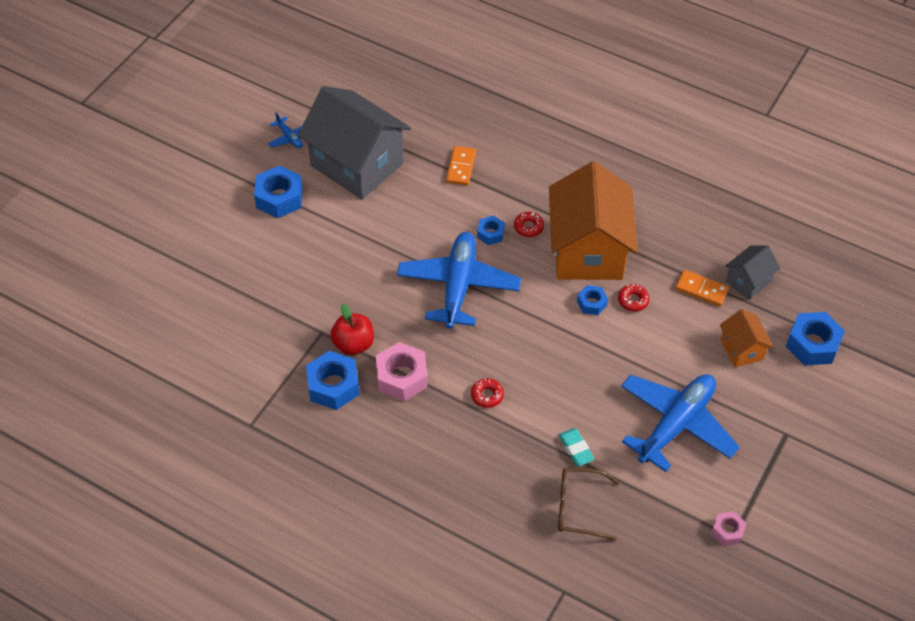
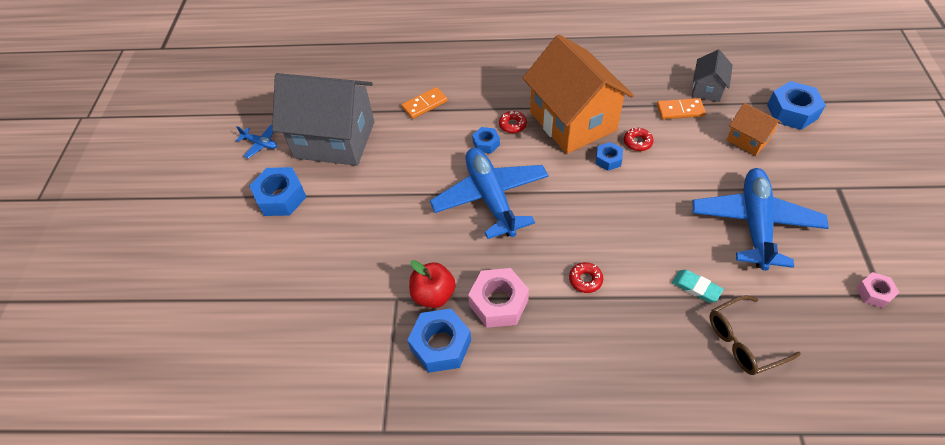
camera: 25 degrees left, 0 degrees up
orange domino [446,146,476,185] -> orange domino turned 75 degrees clockwise [401,87,448,119]

